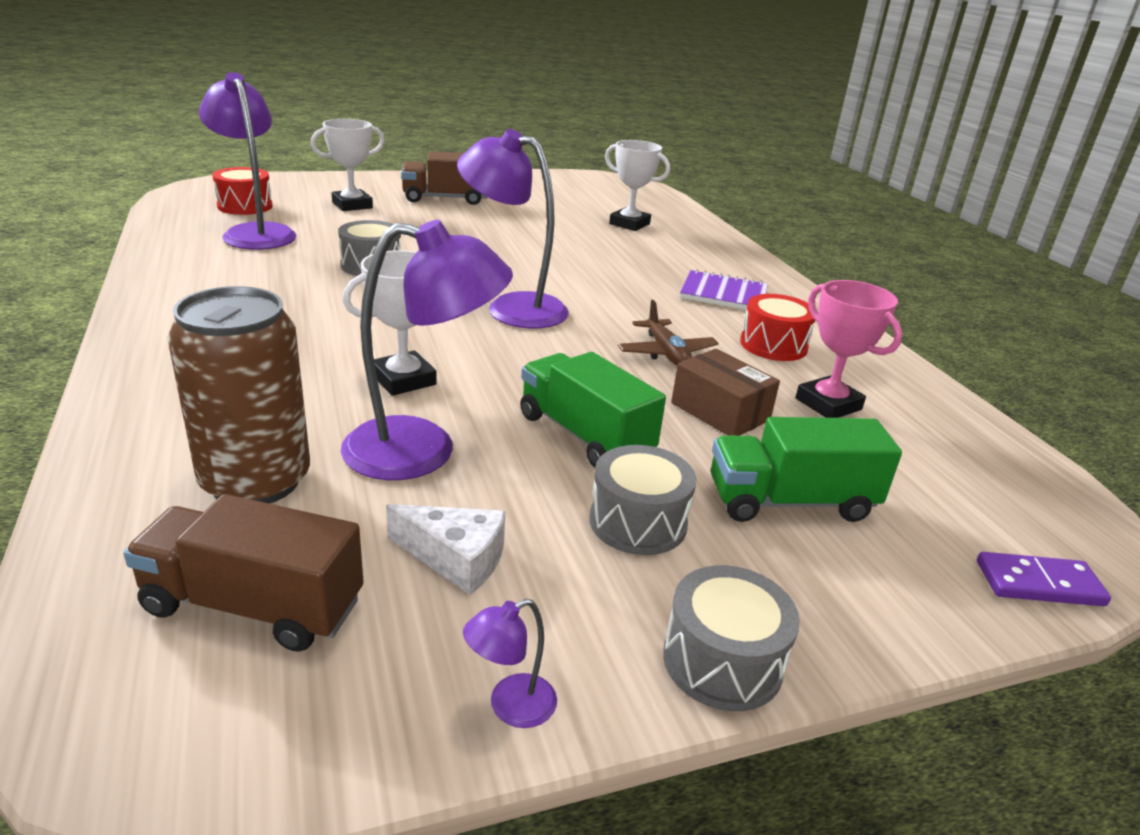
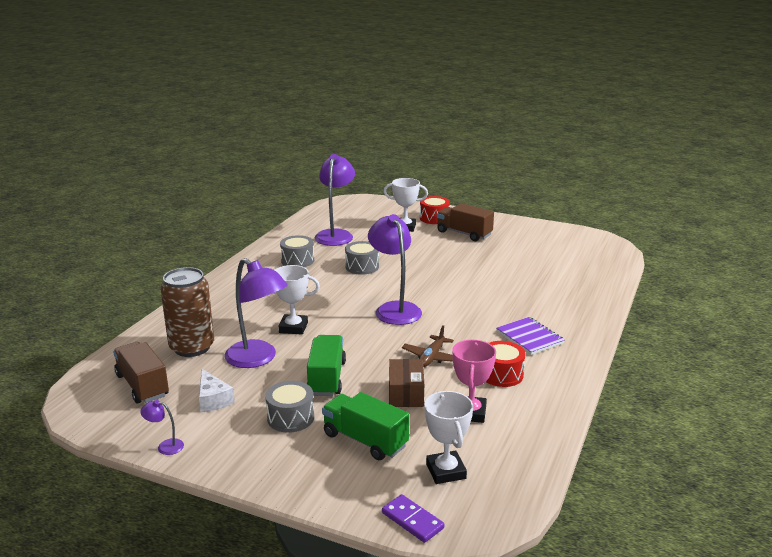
camera: 45 degrees right, 5 degrees down
red drum [212,167,272,215] -> red drum moved to [420,196,450,224]
white trophy [605,140,670,231] -> white trophy moved to [425,391,473,484]
grey drum [663,565,800,711] -> grey drum moved to [280,235,314,267]

